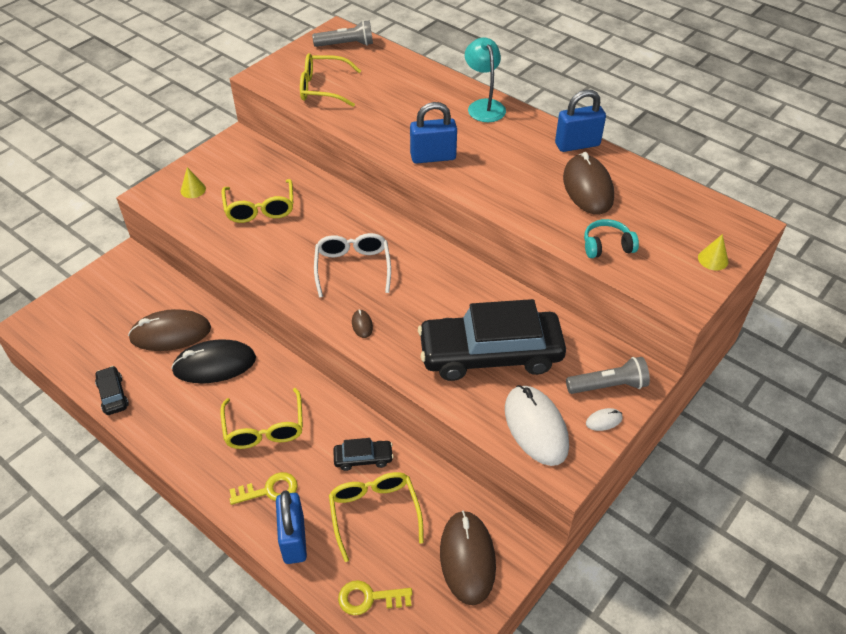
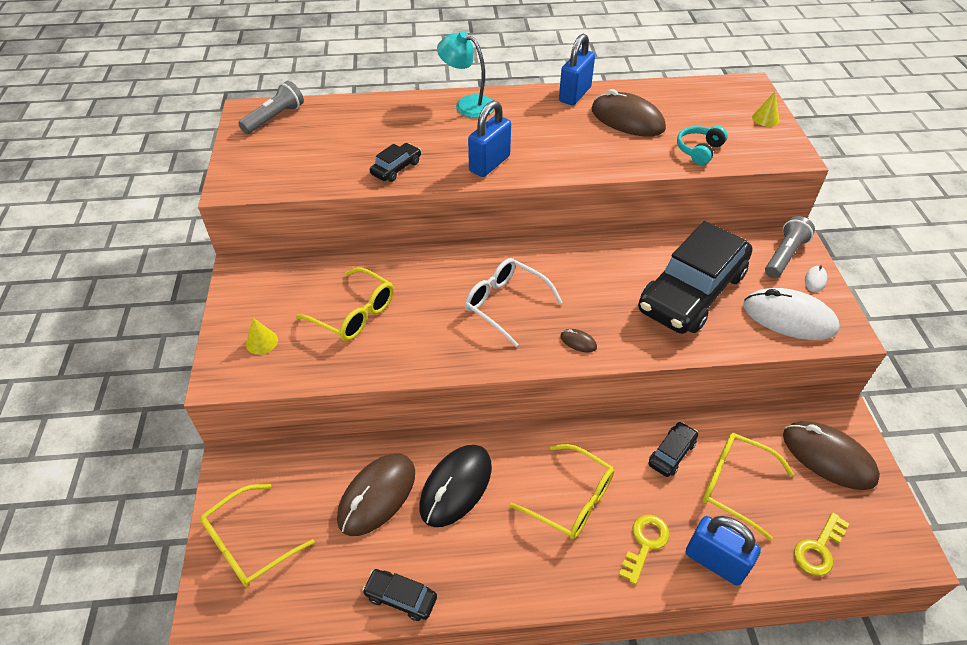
camera: 45 degrees left, 0 degrees up
yellow glasses [300,53,361,107] -> yellow glasses moved to [200,484,314,587]
none -> black car [370,143,421,182]

